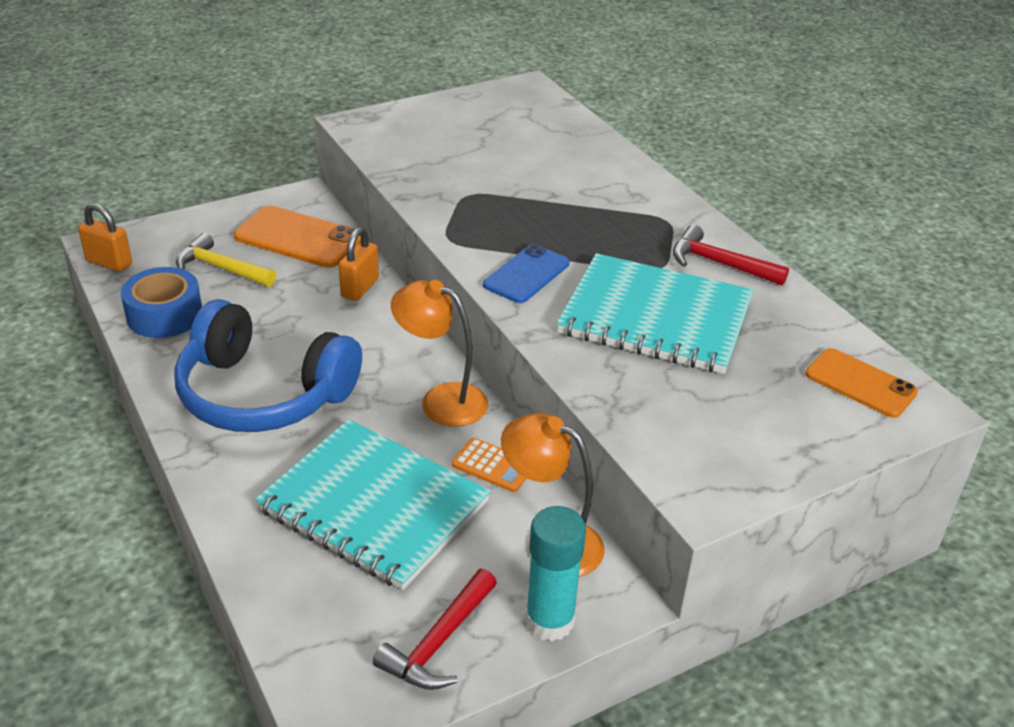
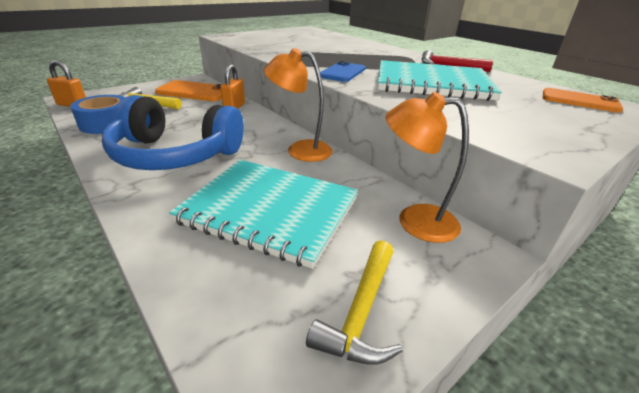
camera: 10 degrees left, 5 degrees down
red hammer [373,569,497,690] -> yellow hammer [306,240,402,364]
orange calculator [452,438,527,492] -> none
turquoise glue stick [525,506,586,641] -> none

